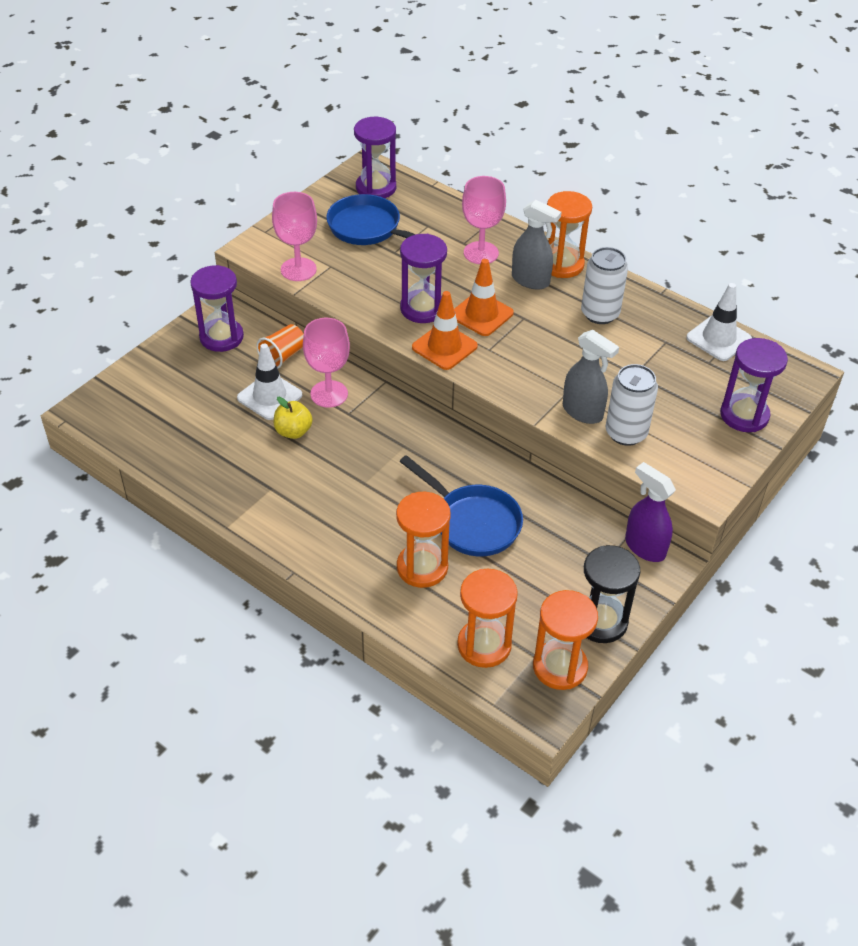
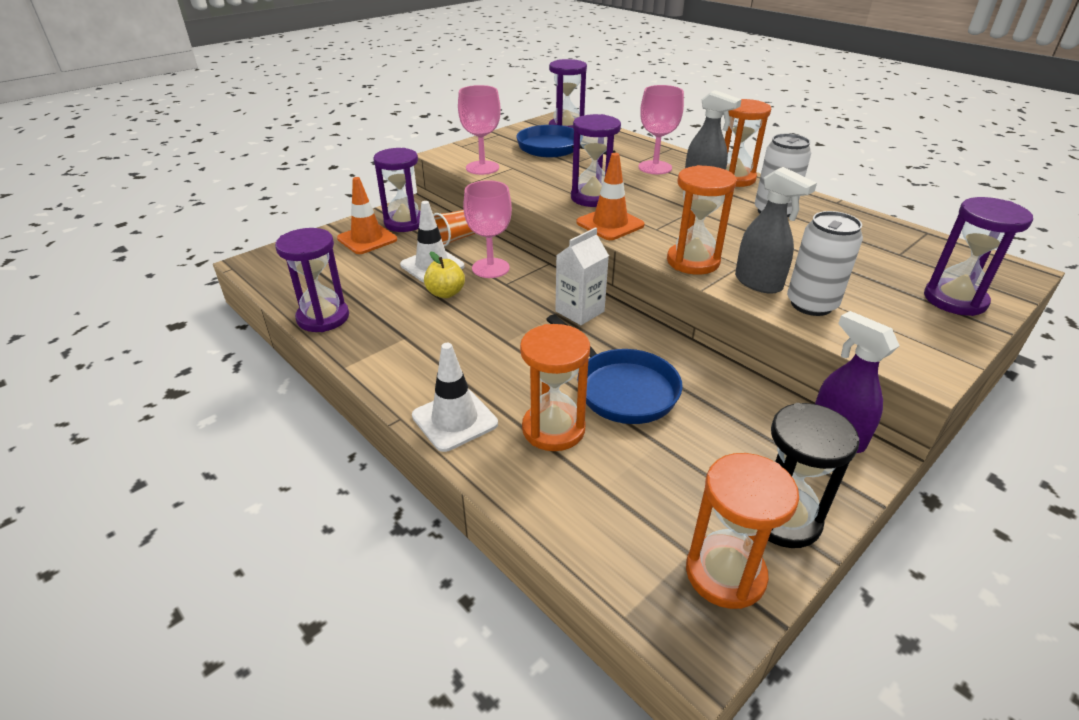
camera: 10 degrees right, 10 degrees down
orange traffic cone [454,259,514,336] -> orange traffic cone moved to [337,177,397,254]
orange hourglass [457,569,518,668] -> orange hourglass moved to [667,165,736,275]
white traffic cone [686,283,752,361] -> white traffic cone moved to [412,343,498,452]
none -> purple hourglass [275,228,349,332]
none -> white carton [555,227,609,325]

